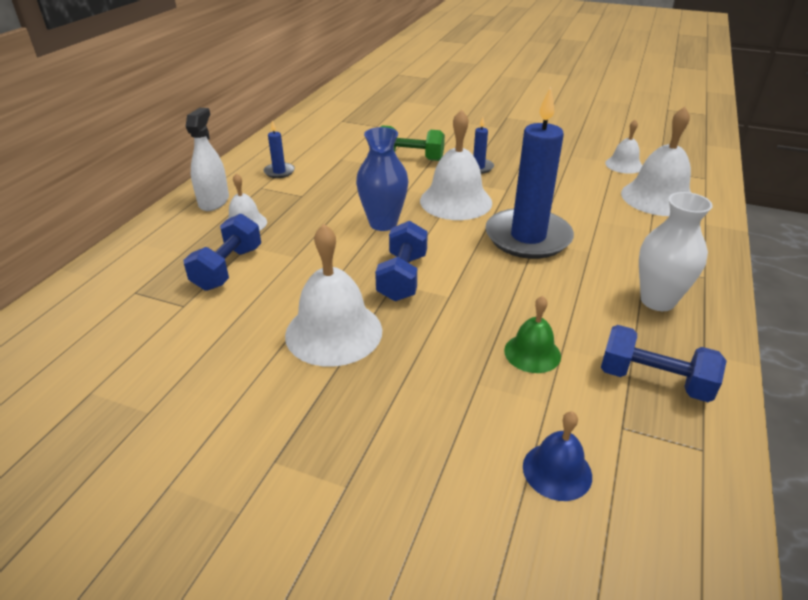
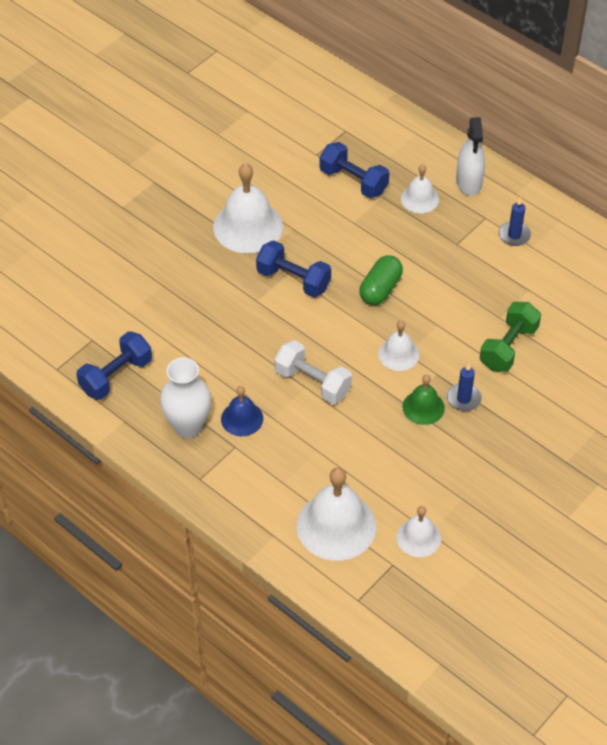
camera: 110 degrees right, 15 degrees up
white spray bottle [186,108,229,211] -> white spray bottle turned 60 degrees clockwise [456,117,485,196]
blue vase [356,127,409,231] -> green capsule [359,255,403,305]
white bell [420,109,492,220] -> white bell [378,321,419,371], size x0.56
blue candle [485,86,574,259] -> white dumbbell [274,340,352,404]
green bell [504,296,561,373] -> green bell moved to [402,374,445,425]
blue bell [523,411,592,501] -> blue bell moved to [221,386,263,436]

